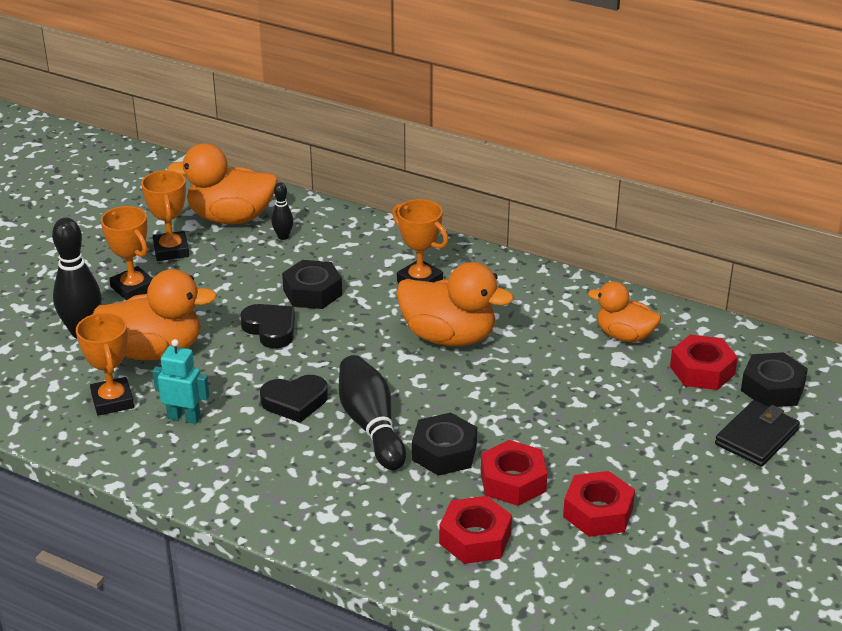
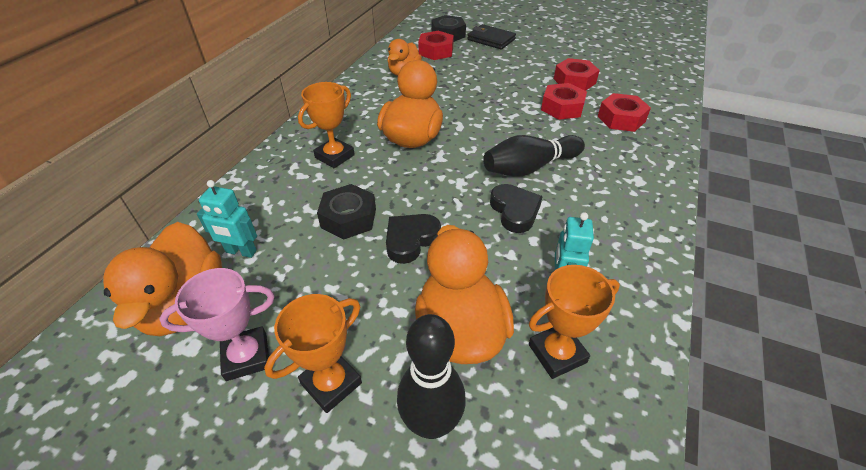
camera: 95 degrees left, 10 degrees up
orange trophy [141,170,189,261] -> pink trophy [159,268,275,381]
black bowling pin [271,182,293,240] -> turquoise robot [197,180,257,258]
black nut [412,413,477,476] -> none

